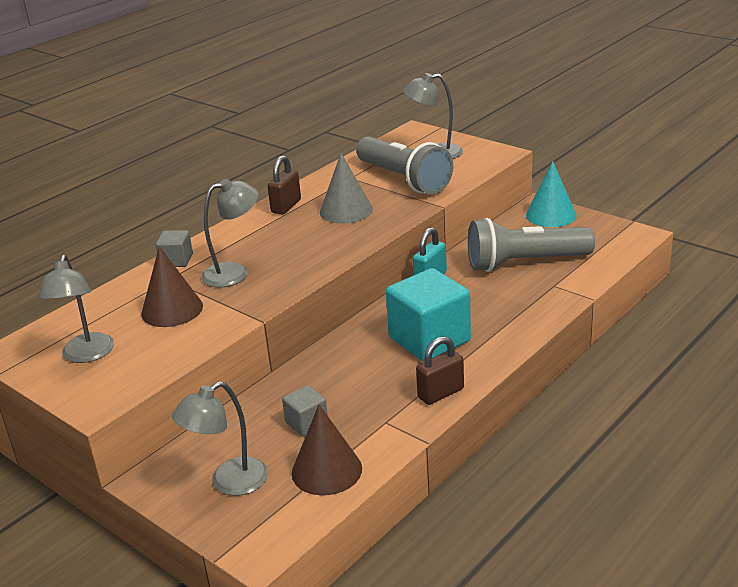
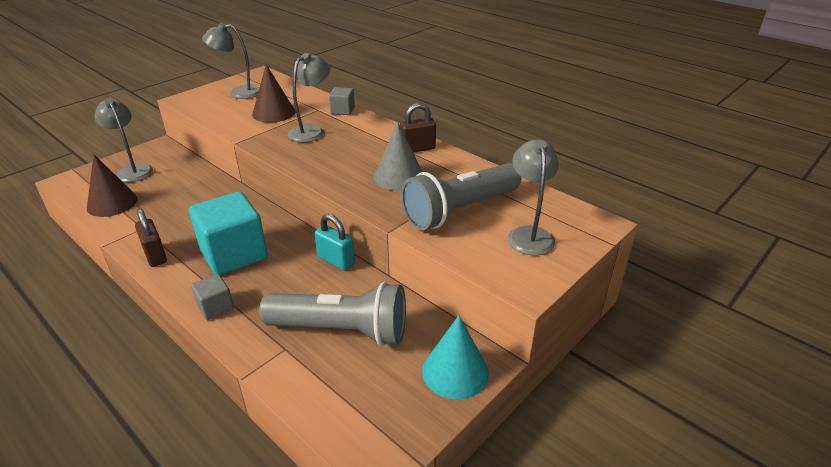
camera: 90 degrees right, 5 degrees up
grey lamp [201,179,258,288] -> grey lamp turned 120 degrees counterclockwise [288,53,330,143]
brown padlock [267,155,301,214] -> brown padlock turned 45 degrees counterclockwise [400,103,436,152]
grey cube [282,385,328,436] -> grey cube moved to [191,274,234,320]
grey flashlight [468,218,595,272] -> grey flashlight turned 105 degrees clockwise [259,282,406,346]

